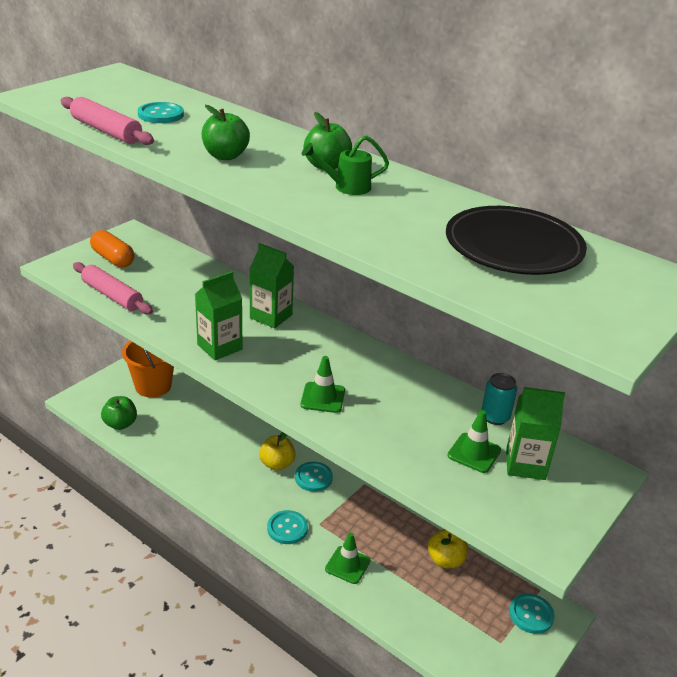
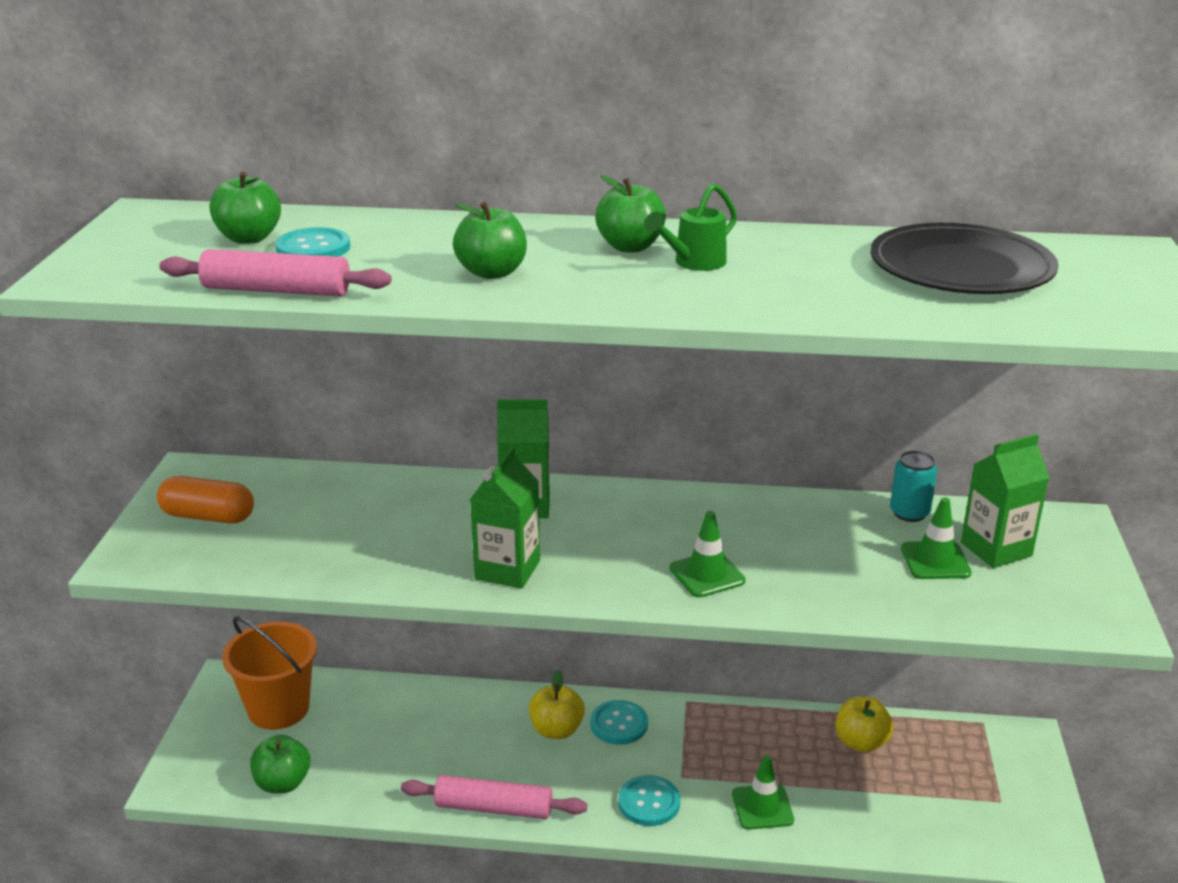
camera: 30 degrees left, 5 degrees down
pink rolling pin [73,262,153,315] -> pink rolling pin moved to [401,775,587,819]
turquoise button [509,593,555,634] -> none
none -> green apple [210,171,281,244]

